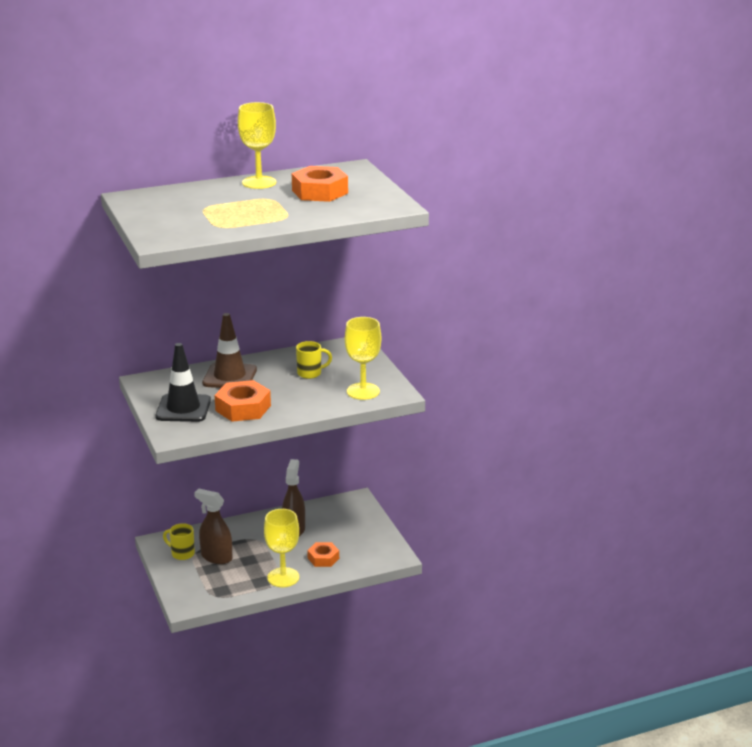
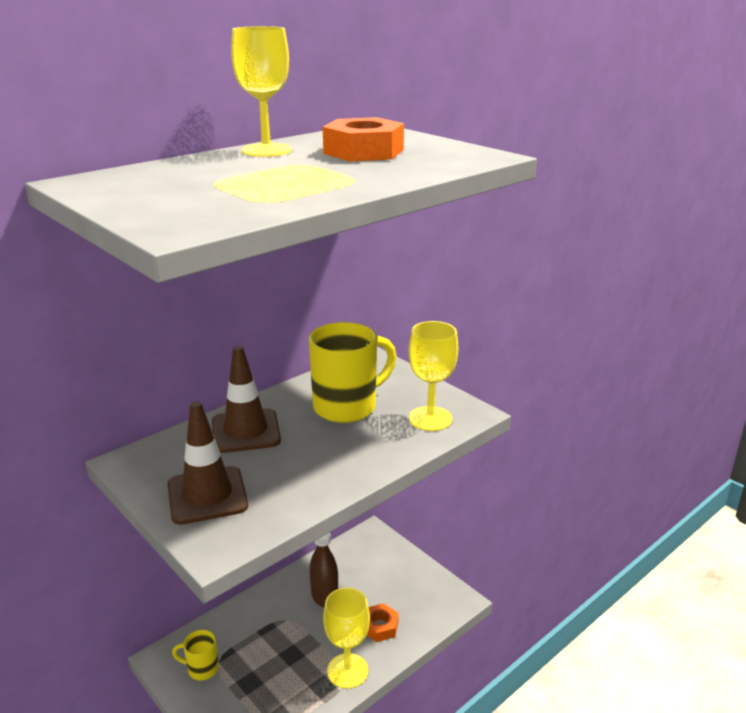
camera: 20 degrees left, 0 degrees up
black traffic cone [155,343,211,422] -> brown traffic cone [167,401,248,525]
brown spray bottle [194,489,232,564] -> none
orange nut [214,380,271,422] -> none
yellow mug [296,341,332,379] -> yellow mug [309,322,397,423], size x2.00

